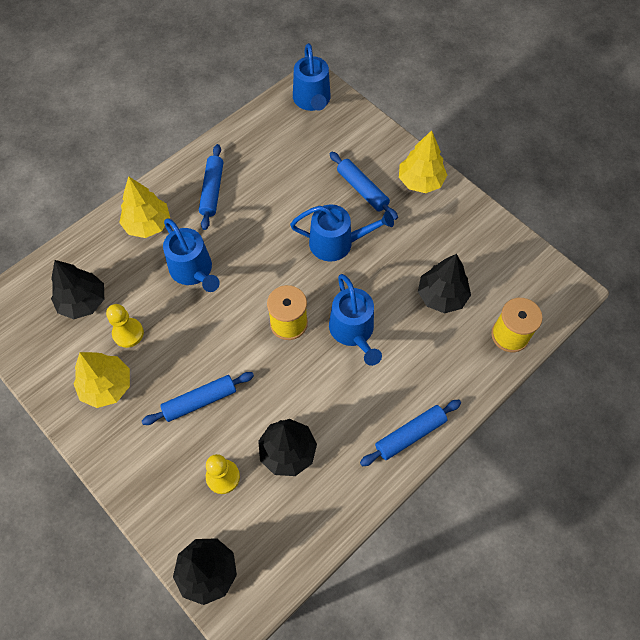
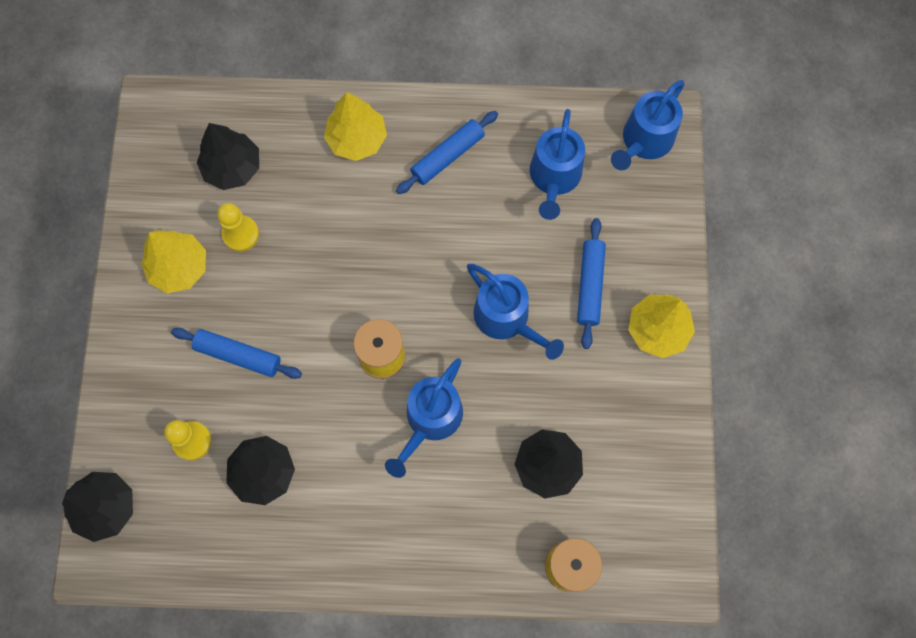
camera: 45 degrees right, 10 degrees up
blue watering can [163,219,220,292] -> blue watering can moved to [530,109,585,220]
blue rolling pin [360,400,461,466] -> none

